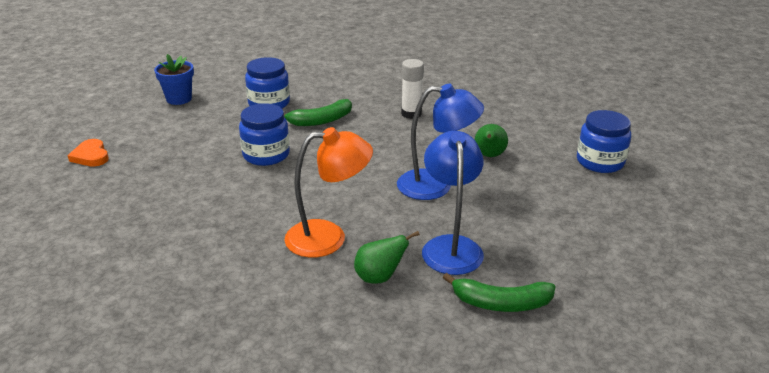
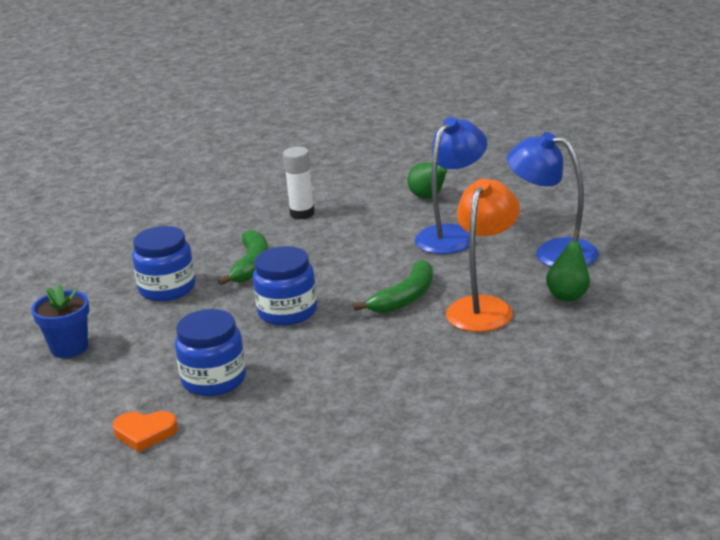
camera: 55 degrees left, 5 degrees down
green banana [443,273,556,312] -> green banana moved to [353,260,433,313]
blue jar [577,110,631,173] -> blue jar moved to [175,309,246,396]

